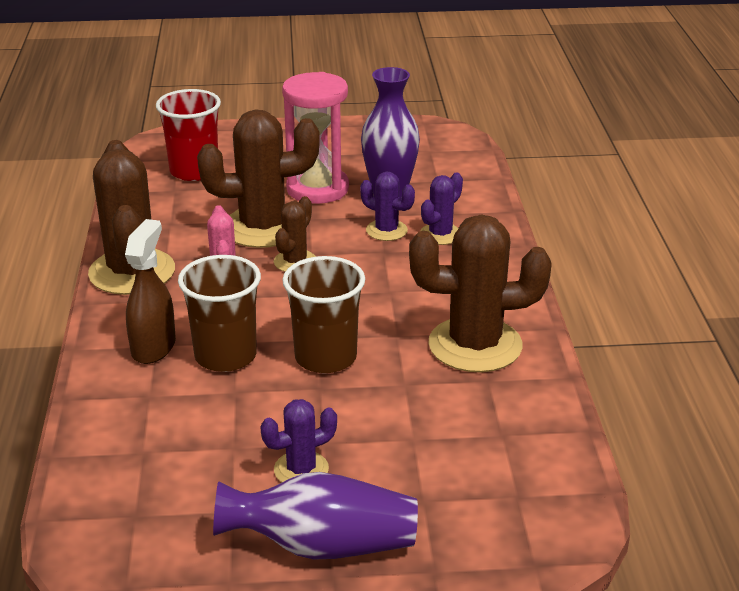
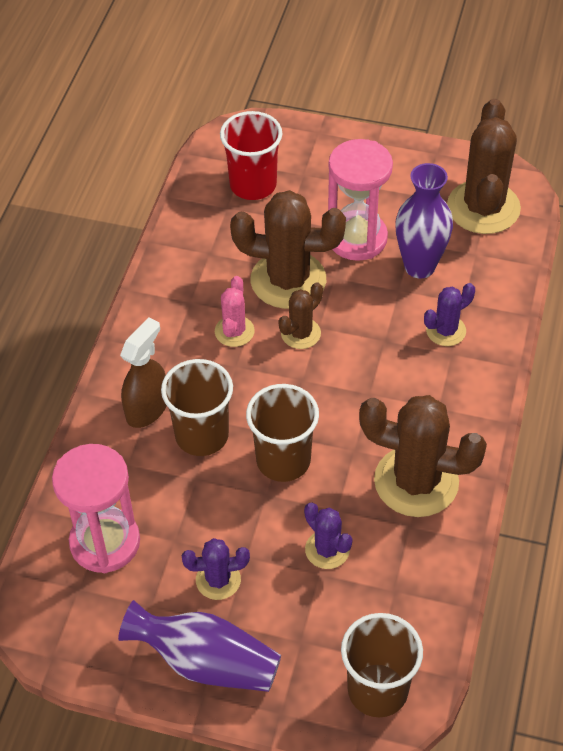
camera: 20 degrees right, 20 degrees up
brown cactus [88,140,175,295] -> brown cactus moved to [447,99,521,234]
purple cactus [360,172,415,241] -> purple cactus moved to [304,503,352,569]
none -> pink hourglass [52,444,140,573]
none -> brown cup [341,613,423,717]

